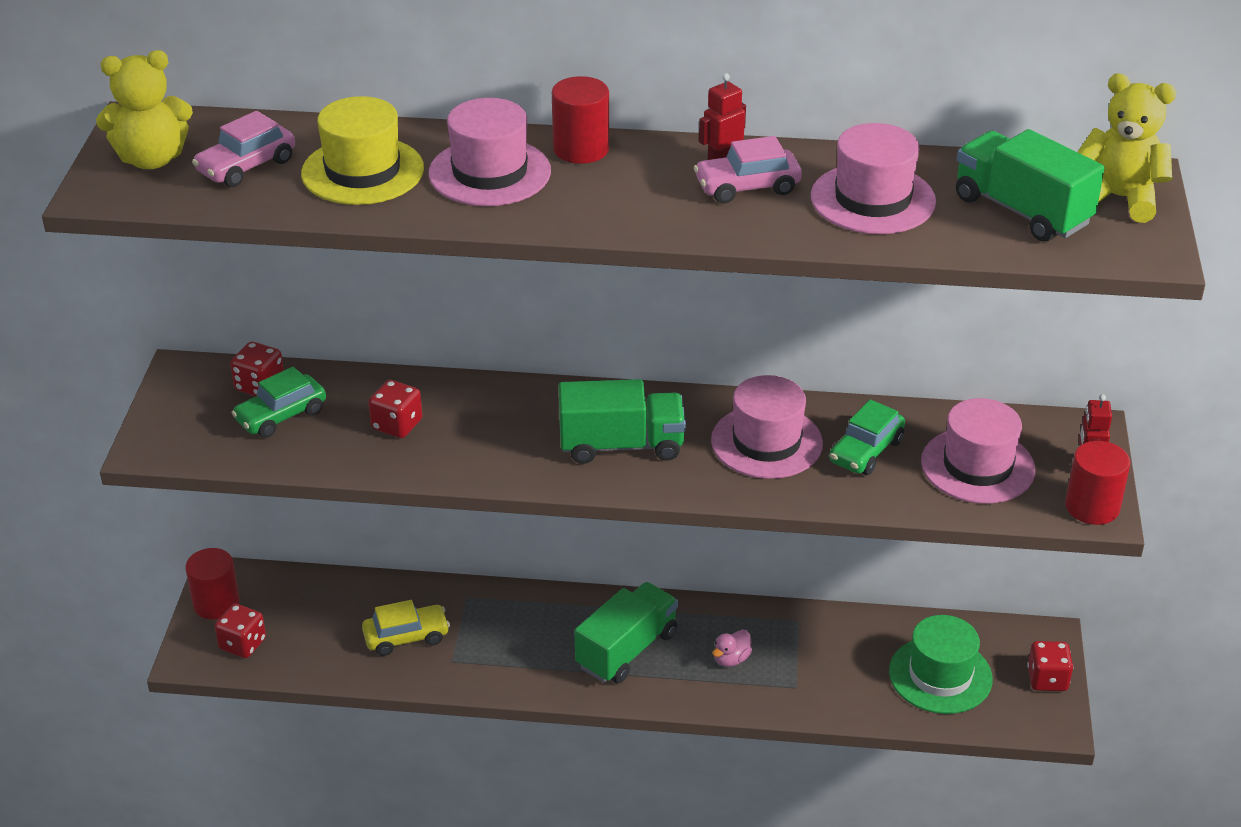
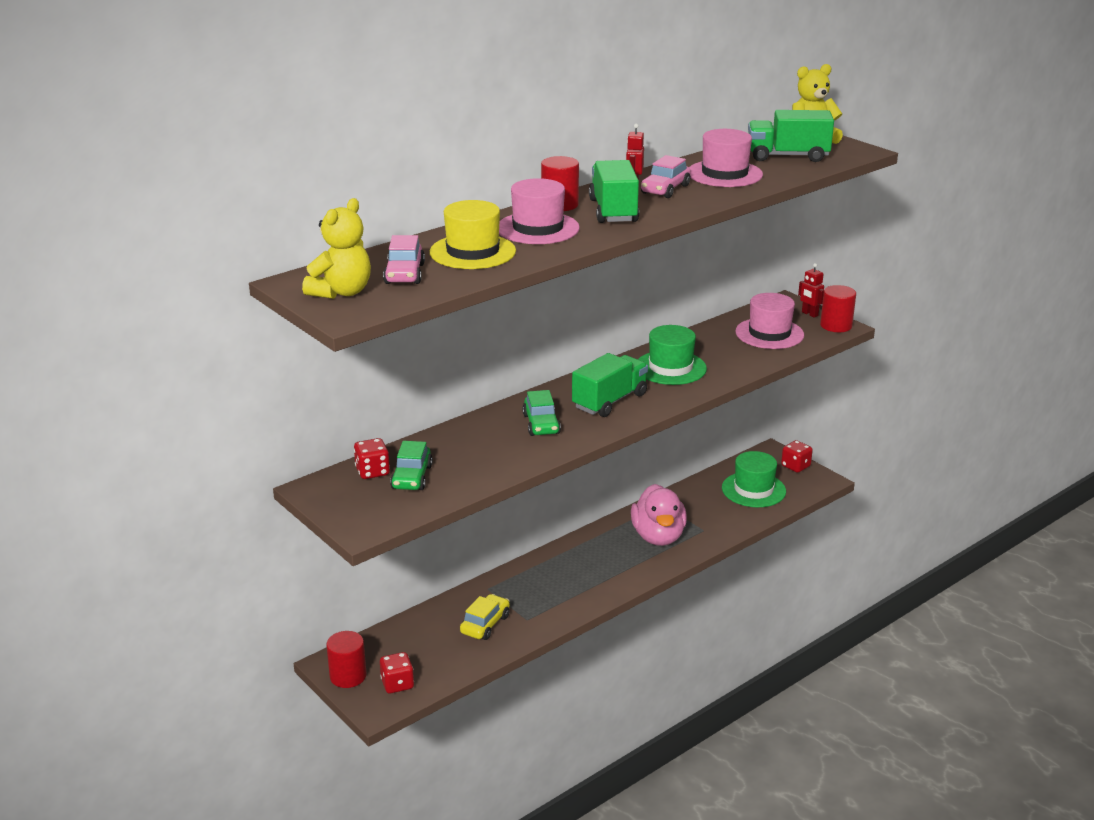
camera: 45 degrees left, 10 degrees down
red dice [368,380,422,438] -> none
green truck [575,582,678,684] -> green truck moved to [589,160,639,223]
pink hat [711,375,823,479] -> green hat [638,325,707,385]
pink duck [713,629,752,667] -> pink duck [631,484,687,546], size x2.45
green car [829,399,905,475] -> green car moved to [522,390,561,436]

